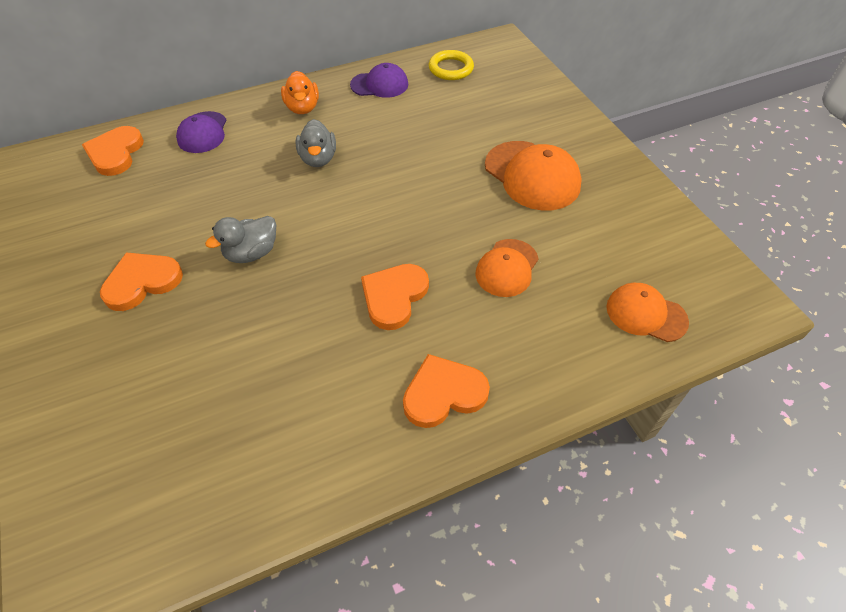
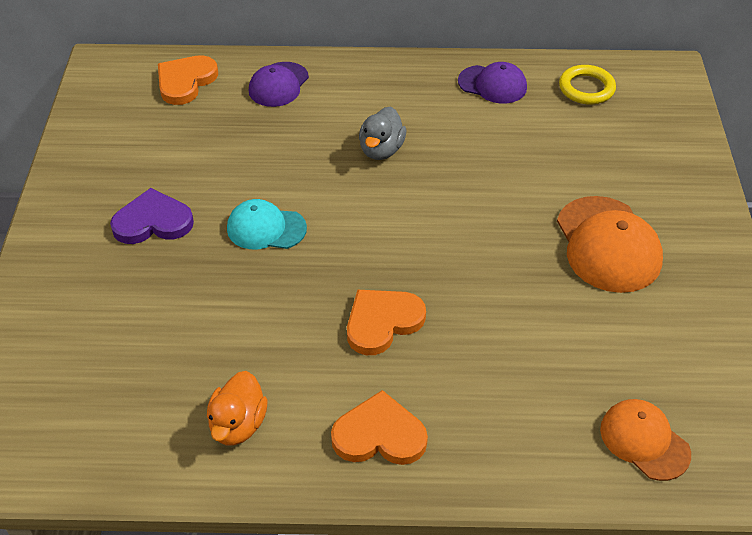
camera: 25 degrees right, 5 degrees down
orange heart [100,252,183,311] -> purple heart [110,188,194,244]
grey duck [205,216,276,263] -> turquoise cap [227,199,307,249]
orange duck [281,71,319,114] -> orange duck moved to [207,371,268,446]
orange cap [475,239,539,297] -> none

